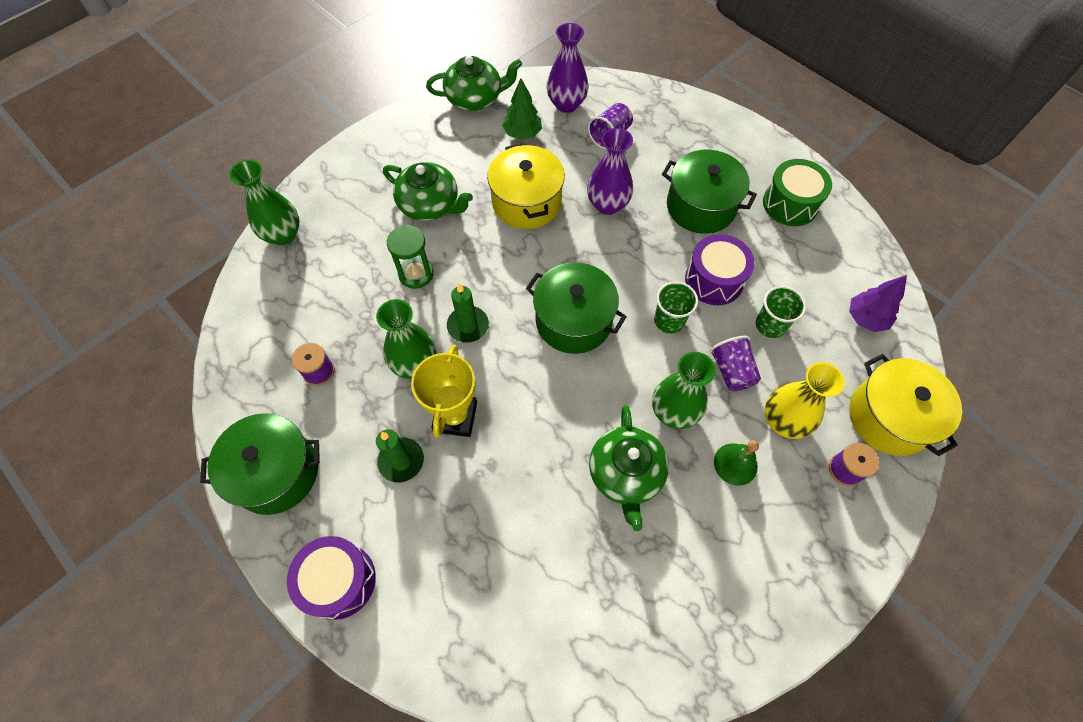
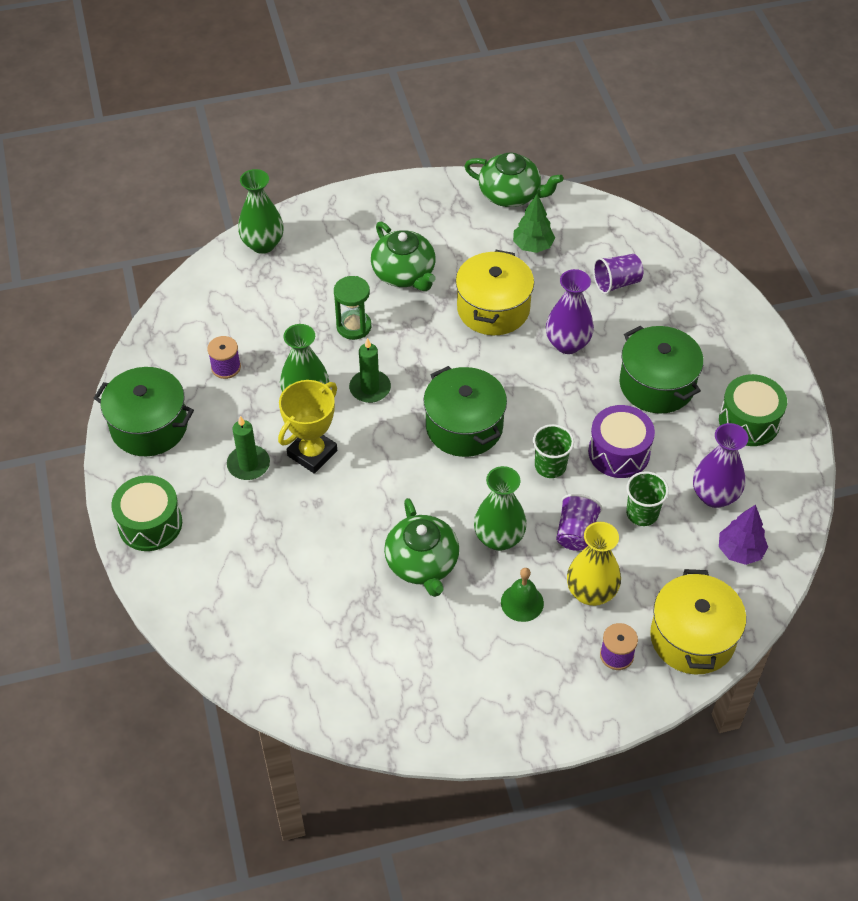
camera: 30 degrees right, 10 degrees down
purple drum [287,536,376,620] -> green drum [111,475,182,551]
purple vase [547,23,589,113] -> purple vase moved to [693,423,748,508]
green teapot [589,406,669,531] -> green teapot turned 45 degrees counterclockwise [384,498,459,597]

